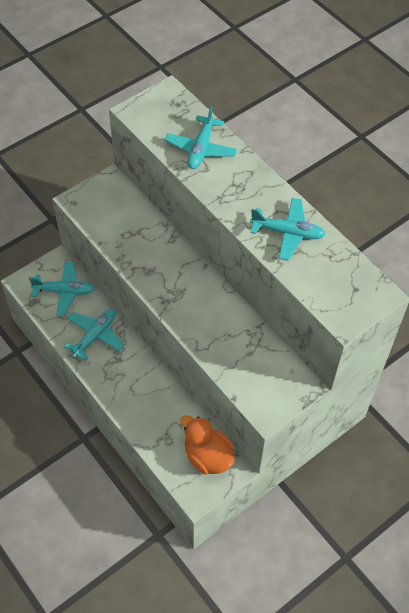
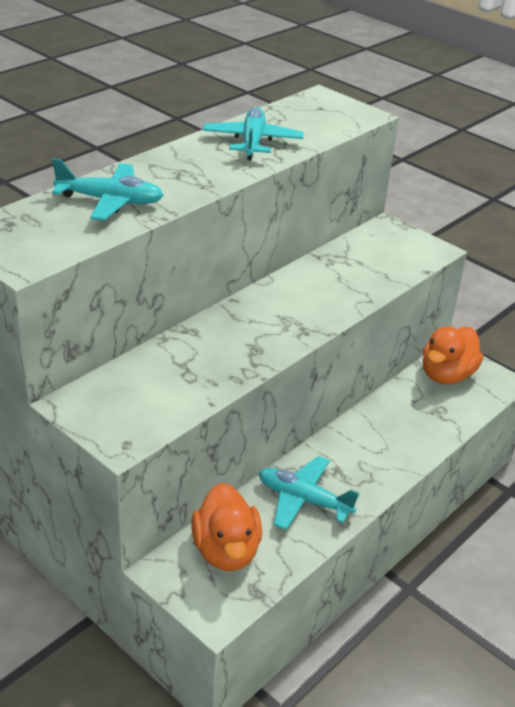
camera: 100 degrees left, 20 degrees down
turquoise plane [29,261,94,316] -> orange duck [191,483,262,571]

